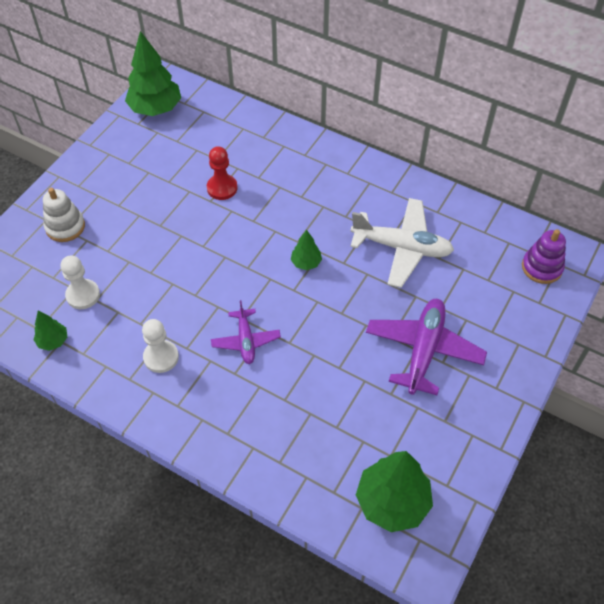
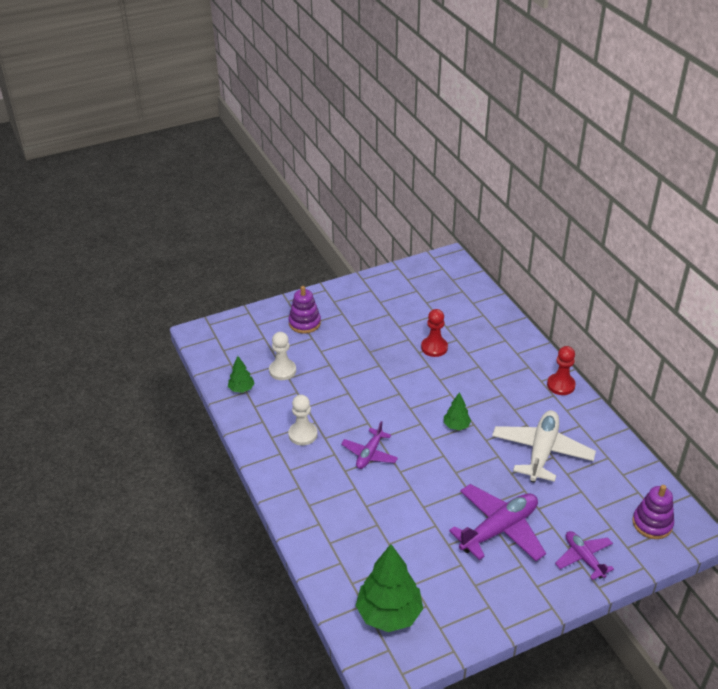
camera: 35 degrees right, 15 degrees down
white stacking toy [43,188,85,242] -> purple stacking toy [289,286,321,334]
green tree [125,31,181,116] -> none
white plane [351,198,454,288] -> white plane turned 120 degrees counterclockwise [492,410,596,483]
none -> red pawn [547,346,576,395]
none -> purple plane [555,531,614,580]

